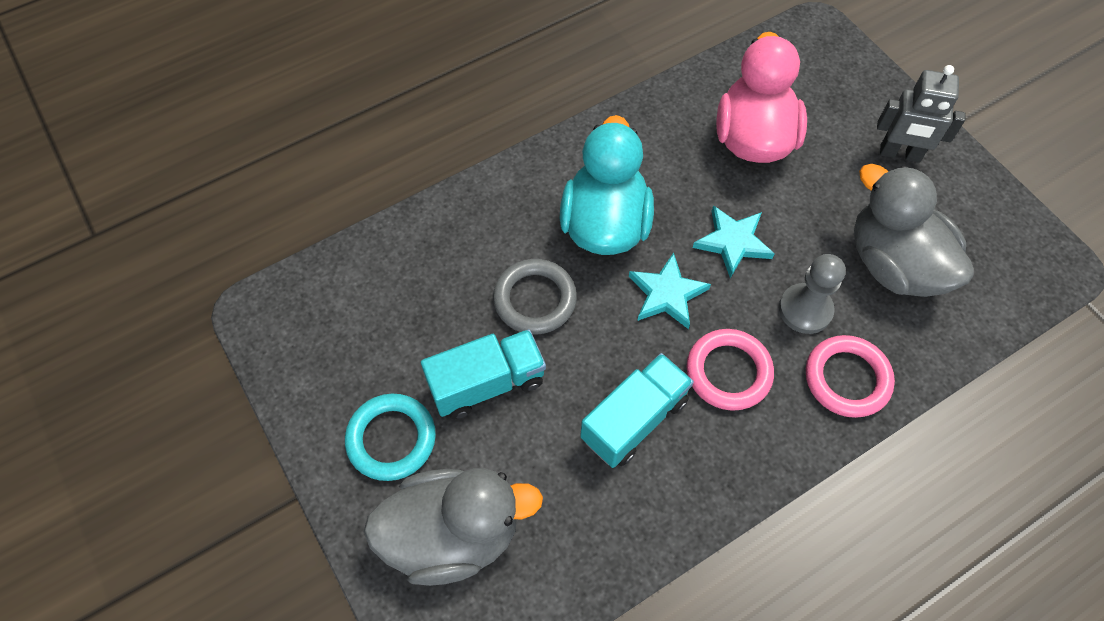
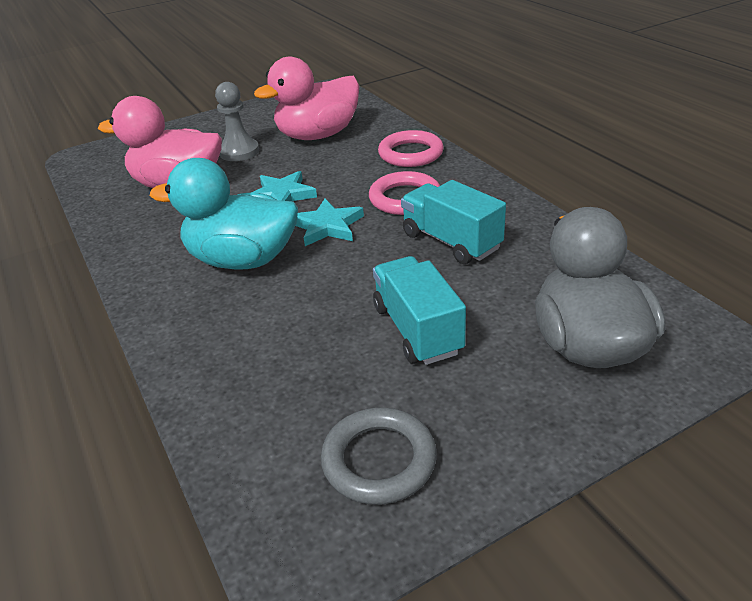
camera: 85 degrees left, 25 degrees down
turquoise ring [345,394,436,481] -> none
grey ring [493,259,577,335] -> grey ring moved to [321,408,437,505]
grey pawn [779,254,846,334] -> grey pawn moved to [215,82,259,161]
grey duck [854,164,974,297] -> pink duck [254,57,360,140]
grey robot [877,65,966,163] -> none

